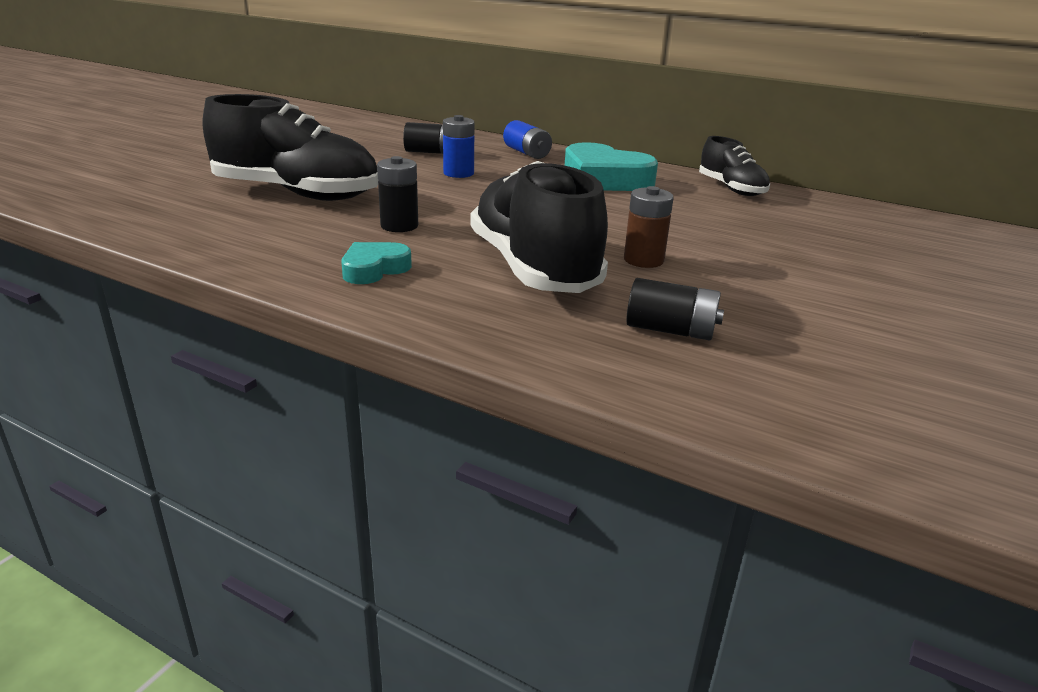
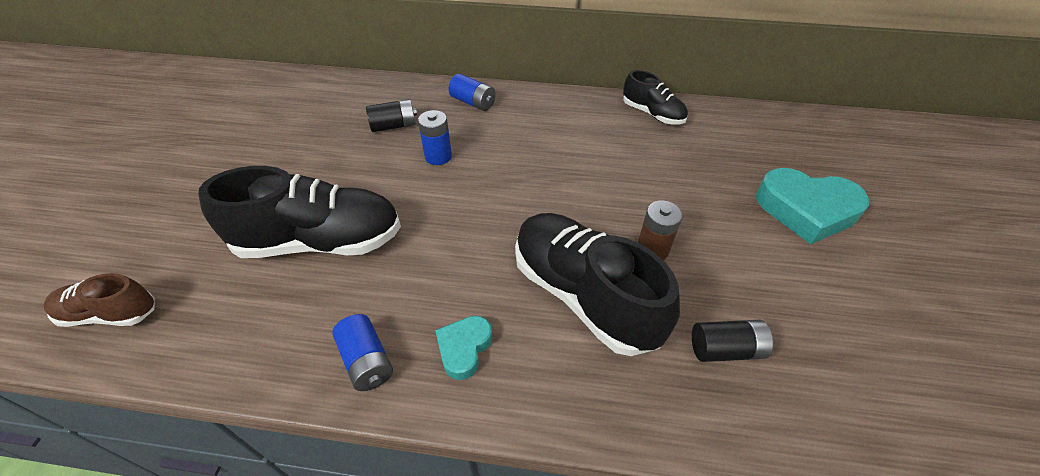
camera: 20 degrees left, 20 degrees up
black battery [377,156,418,232] -> none
turquoise heart [565,142,658,191] -> turquoise heart moved to [756,168,870,244]
none -> brown shoe [44,273,155,327]
none -> blue battery [332,314,393,391]

